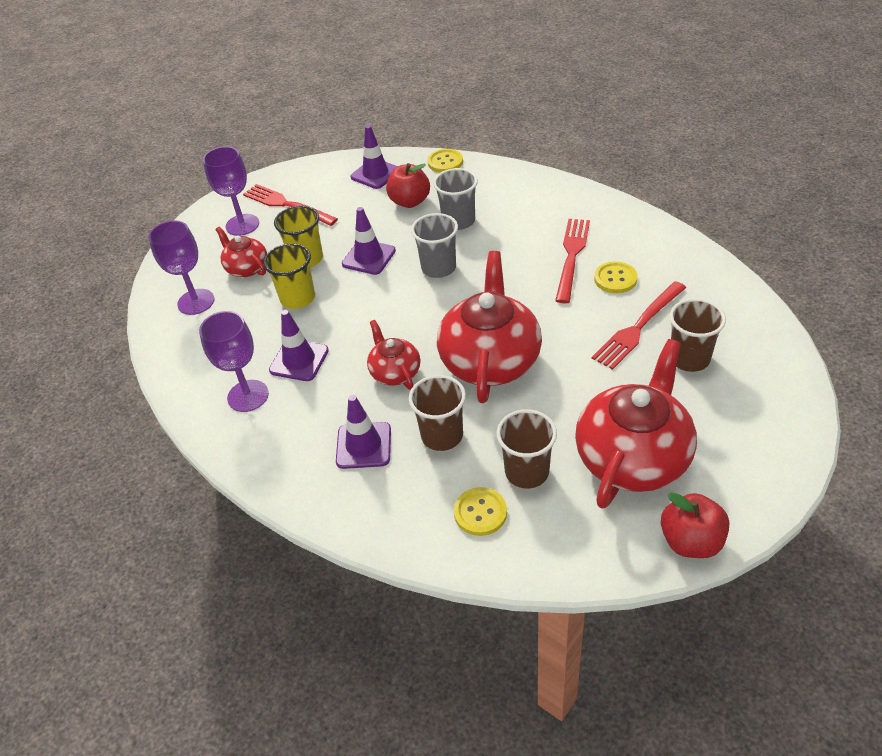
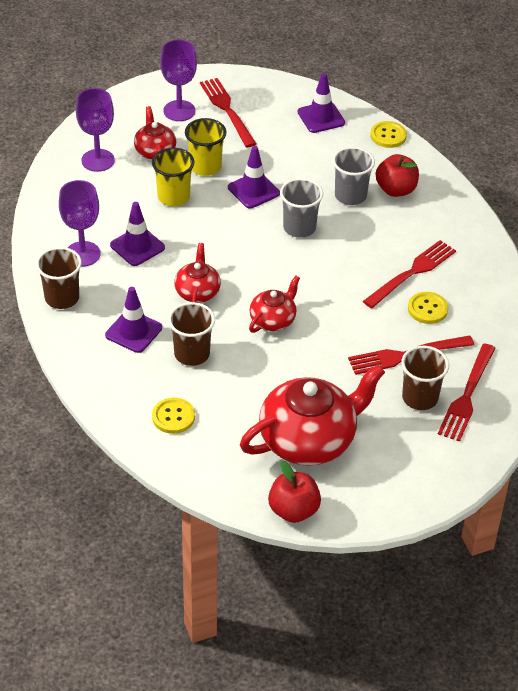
camera: 25 degrees right, 0 degrees up
red apple [386,163,430,208] -> red apple moved to [376,154,419,197]
red teapot [437,251,542,403] -> red teapot [249,276,300,333], size x0.52
brown cup [496,409,557,489] -> brown cup moved to [36,247,82,309]
none -> red fork [438,344,496,442]

